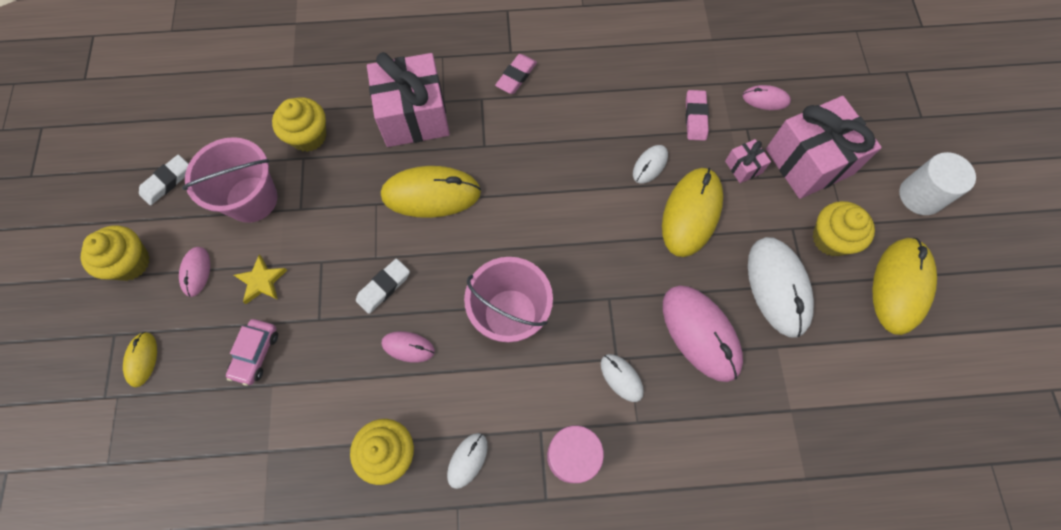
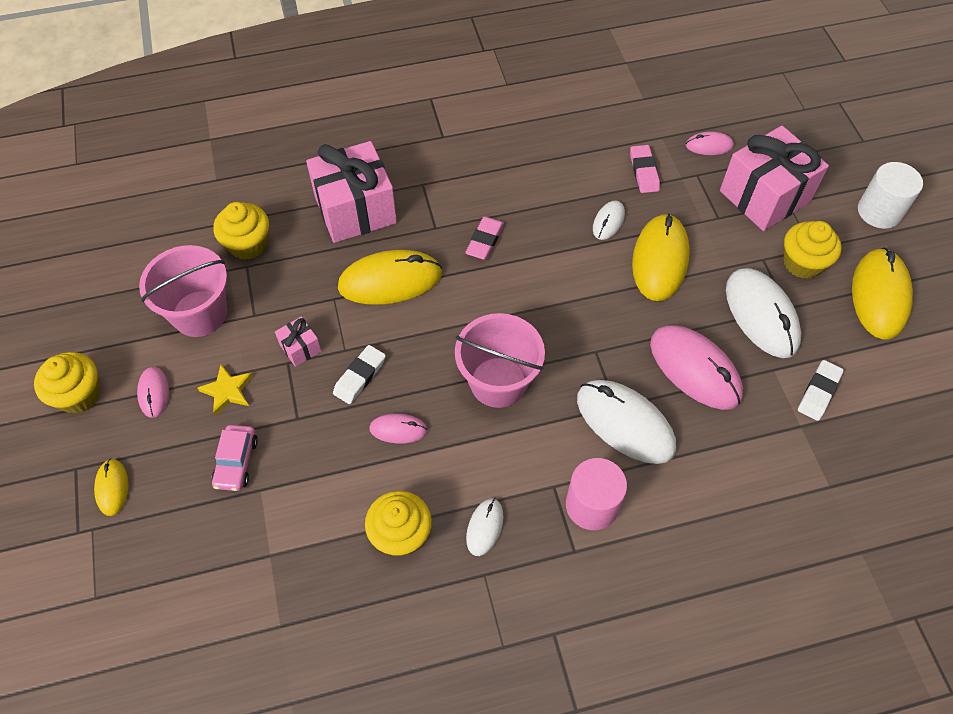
camera: 10 degrees left, 10 degrees down
white eraser [139,155,189,206] -> white eraser moved to [798,360,844,421]
pink eraser [495,54,537,94] -> pink eraser moved to [465,216,504,260]
white mouse [601,354,644,402] -> white mouse [577,380,676,464], size x1.98
pink gift [725,139,771,183] -> pink gift moved to [275,316,321,367]

